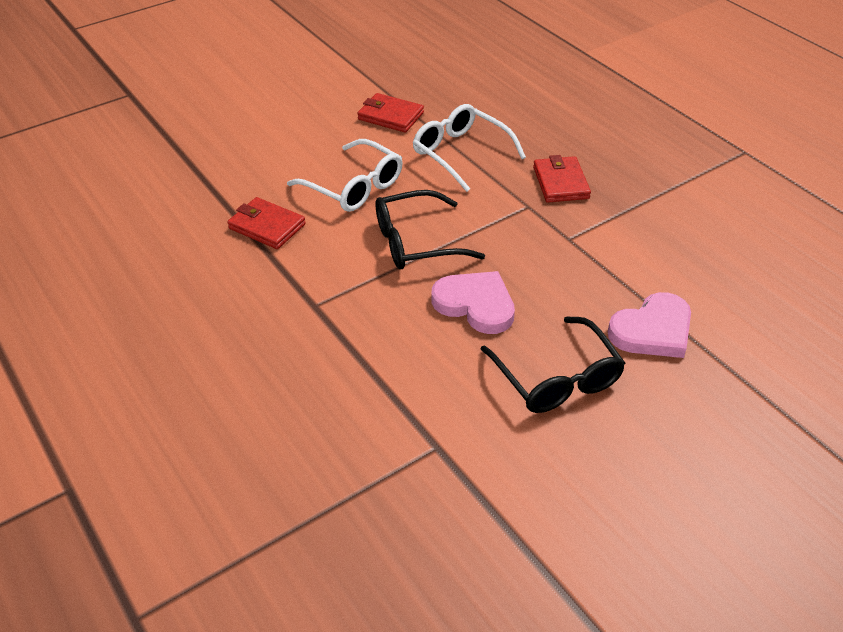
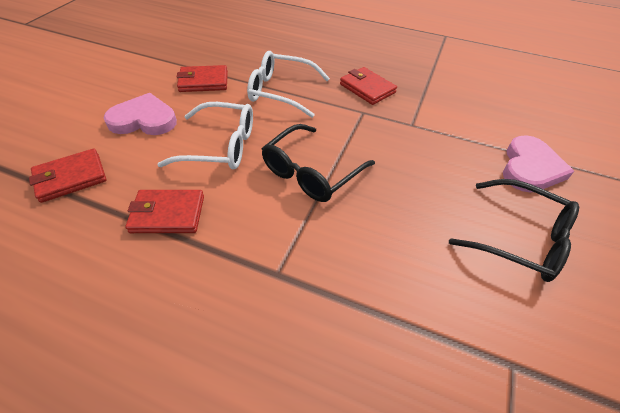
camera: 35 degrees left, 5 degrees up
pink heart [432,271,515,334] -> pink heart moved to [104,93,177,135]
none -> red wallet [29,149,106,203]

